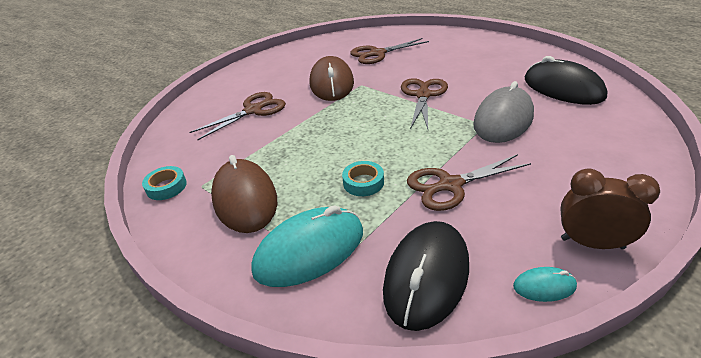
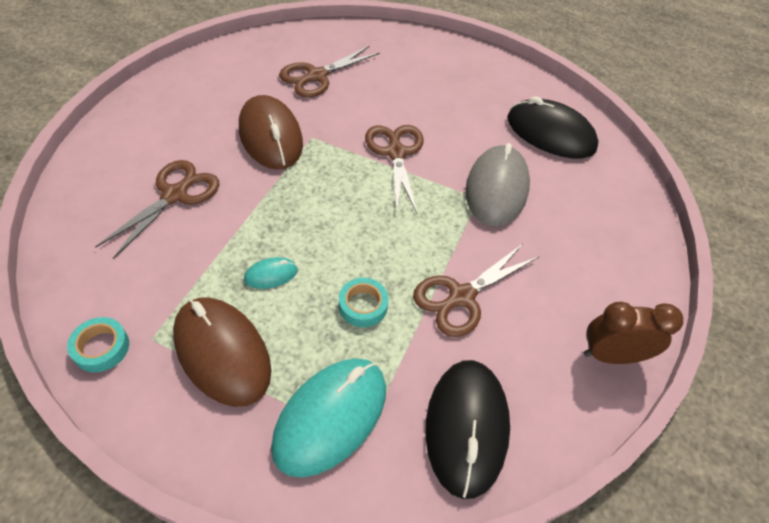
camera: 25 degrees left, 15 degrees up
turquoise mouse [513,267,577,302] -> turquoise mouse moved to [244,257,298,289]

